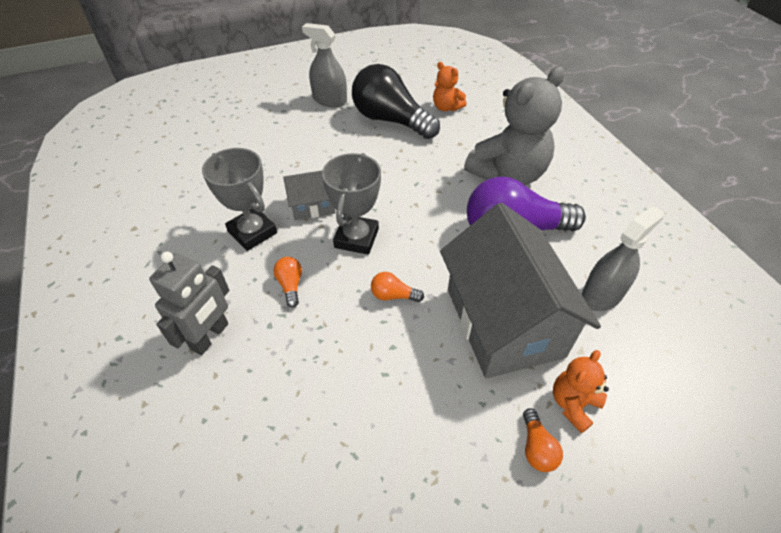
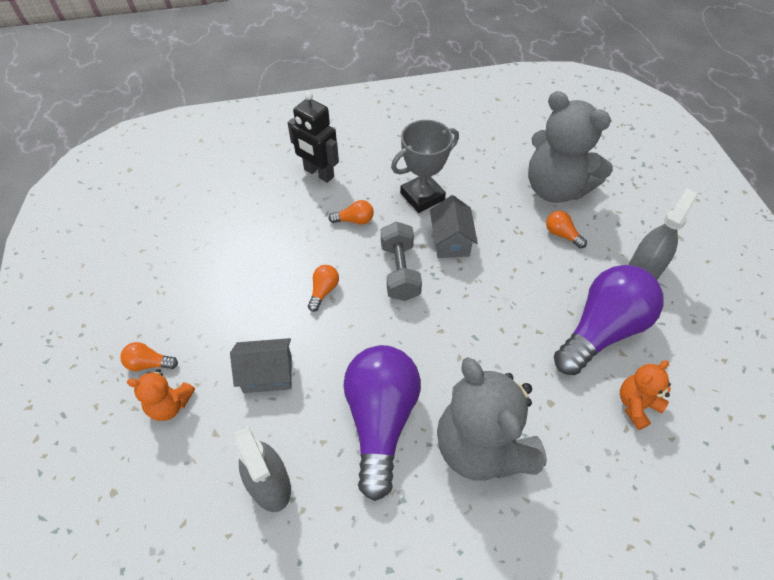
camera: 100 degrees right, 5 degrees up
grey robot [149,252,229,355] -> black robot [287,92,339,183]
grey trophy [322,153,381,255] -> grey dumbbell [381,222,422,301]
black light bulb [352,64,440,139] -> purple light bulb [554,265,664,375]
grey house [440,203,601,378] -> grey house [230,338,292,393], size x0.46
orange teddy bear [553,350,609,433] -> orange teddy bear turned 135 degrees clockwise [127,369,195,421]
none -> grey teddy bear [528,91,613,203]
none -> orange light bulb [546,211,587,248]

